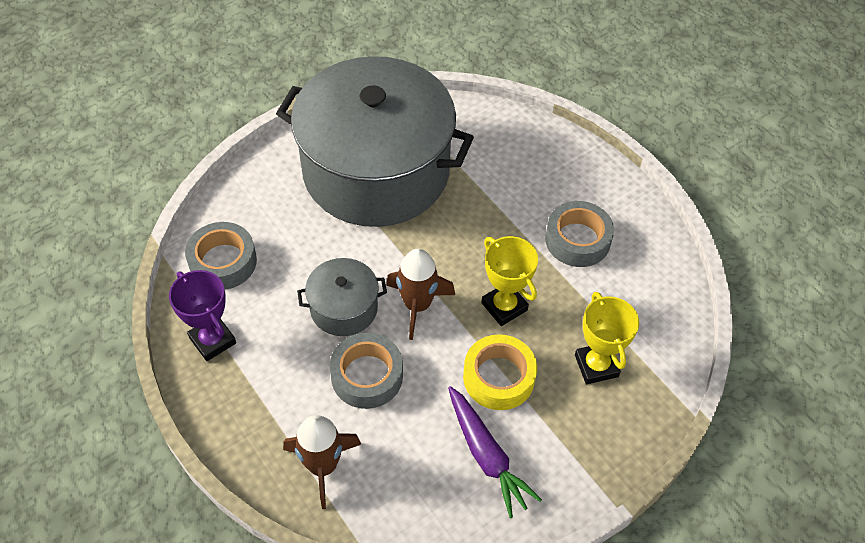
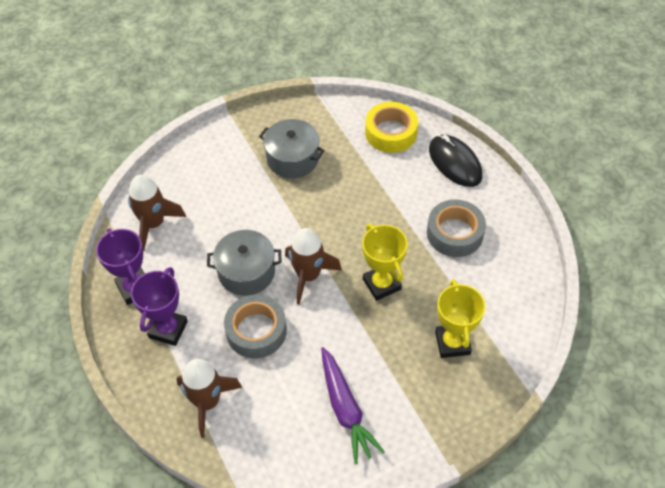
camera: 10 degrees right, 0 degrees up
grey tape [185,222,257,290] -> brown rocket [128,175,186,251]
grey pot [276,56,474,227] -> grey pot [259,119,325,178], size x0.42
yellow tape [463,334,537,410] -> yellow tape moved to [365,102,418,153]
none -> purple trophy [131,267,188,346]
none -> black mouse [429,135,482,187]

